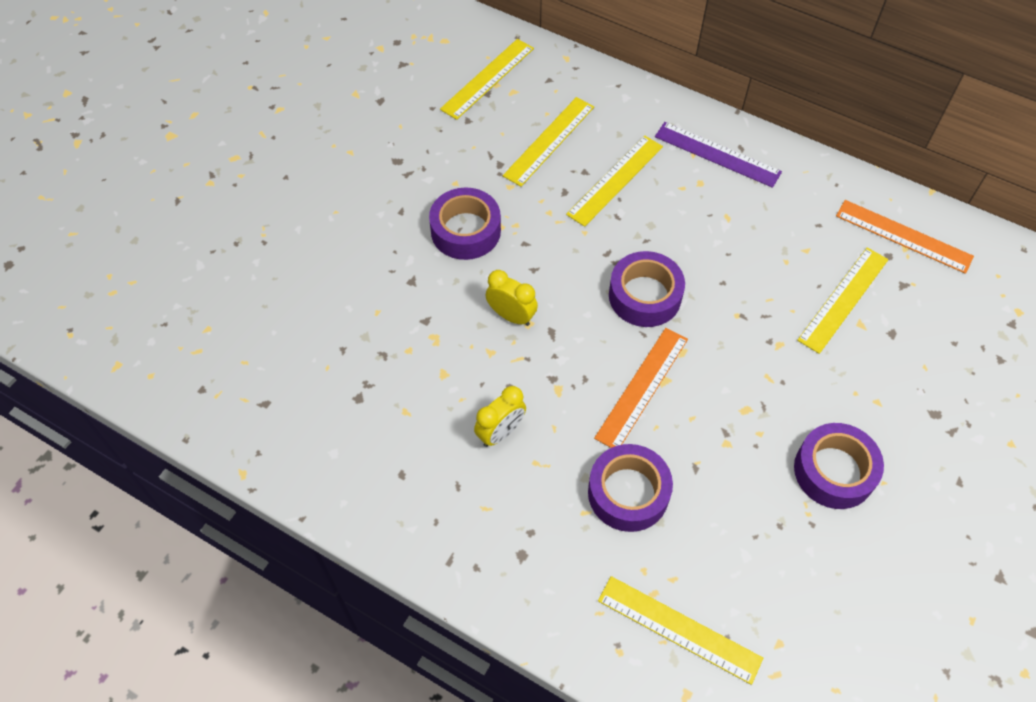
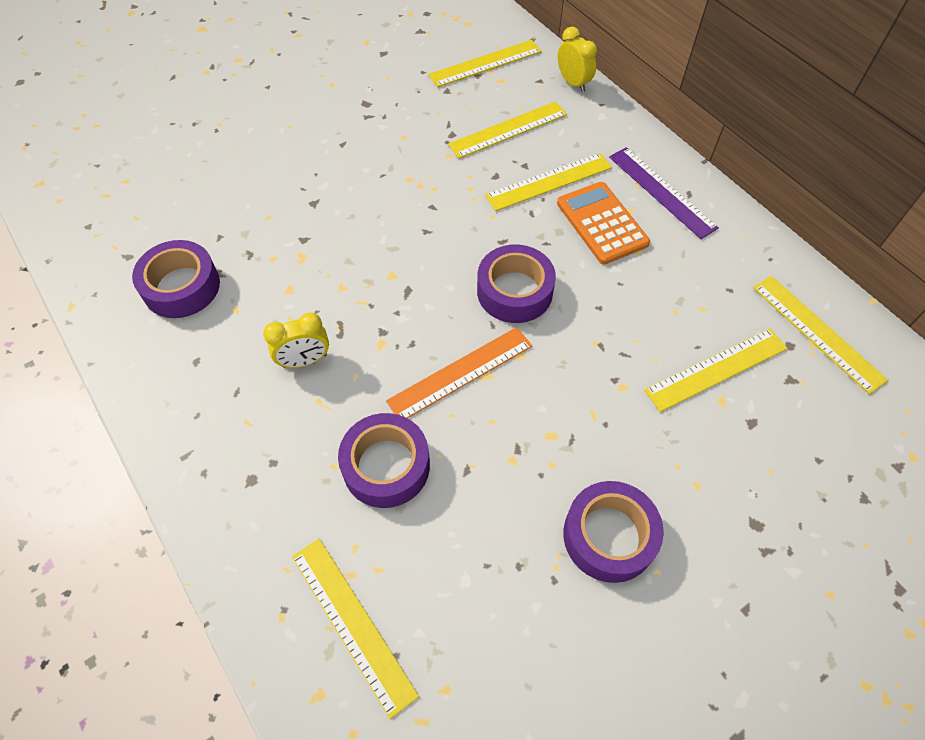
camera: 25 degrees right, 0 degrees up
purple tape [429,187,501,260] -> purple tape moved to [132,240,220,318]
yellow clock [485,270,538,326] -> yellow clock moved to [558,27,597,92]
orange ruler [836,200,974,274] -> yellow ruler [753,276,888,394]
none -> orange calculator [557,182,650,264]

